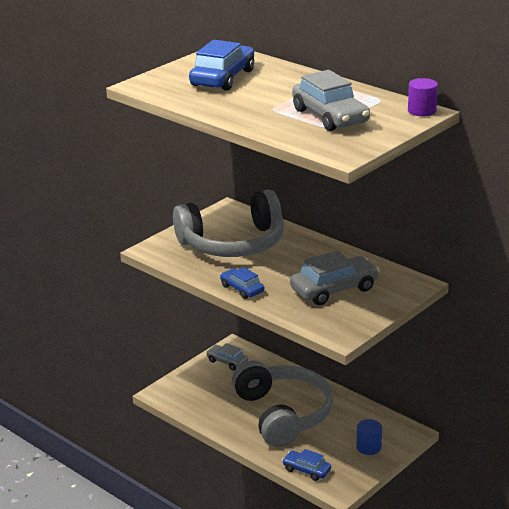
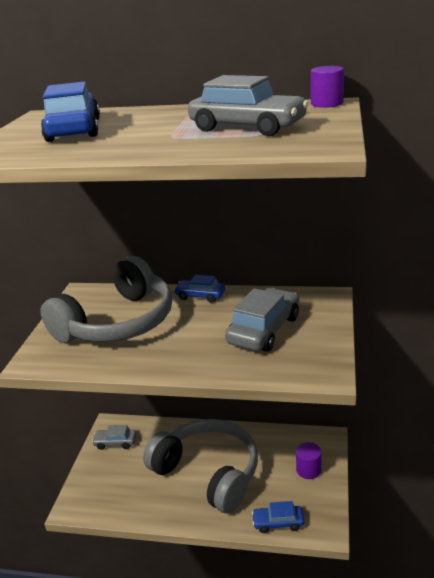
camera: 30 degrees left, 0 degrees up
blue car [220,267,264,299] -> blue car moved to [174,275,225,303]
blue cylinder [356,419,382,455] -> purple cylinder [296,442,322,479]

